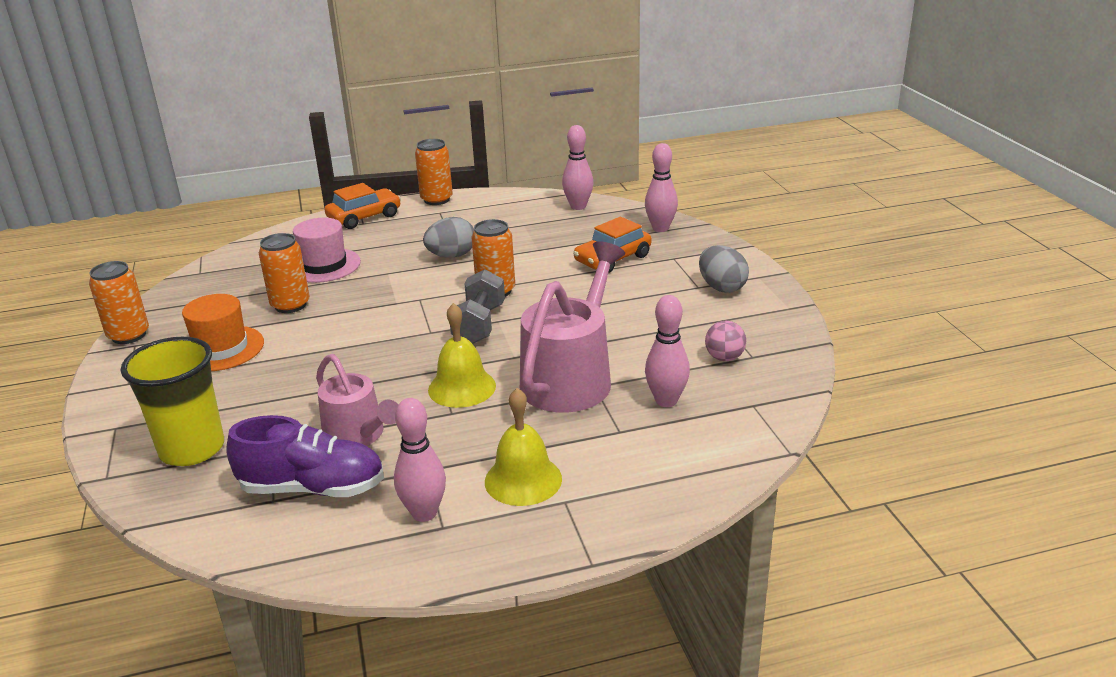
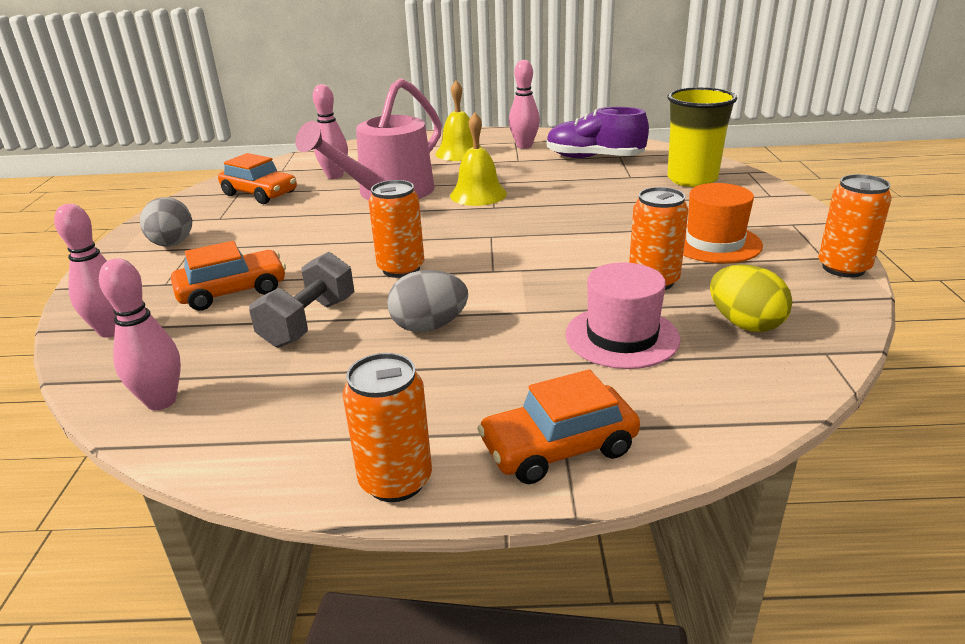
camera: 165 degrees left, 0 degrees up
pink watering can [316,354,398,446] -> none
grey dumbbell [450,269,505,344] -> grey dumbbell moved to [249,252,354,348]
pink ball [705,321,746,361] -> orange car [218,153,297,204]
none -> yellow egg [710,264,792,332]

